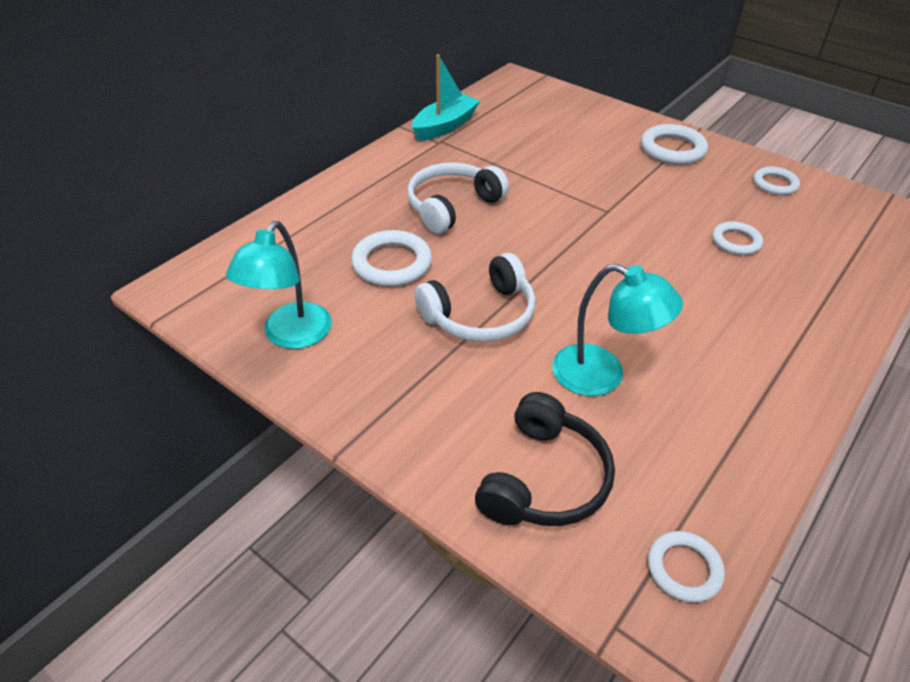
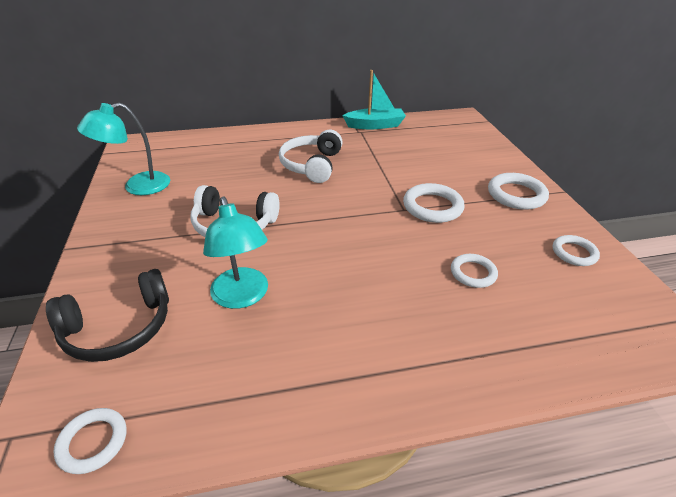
camera: 40 degrees right, 5 degrees down
white ring [351,230,432,286] -> white ring moved to [403,183,465,223]
white headphones [407,162,509,234] -> white headphones turned 75 degrees counterclockwise [279,130,343,183]

